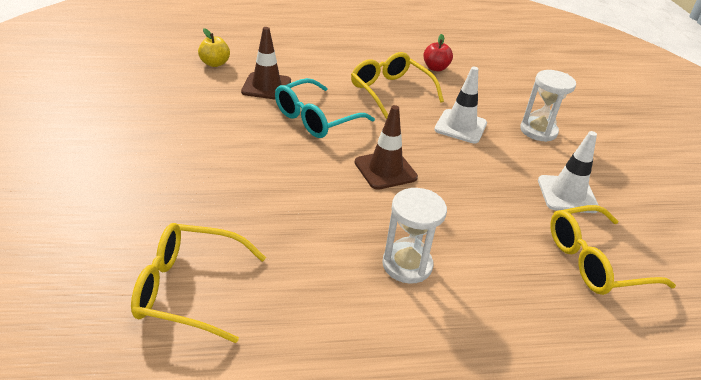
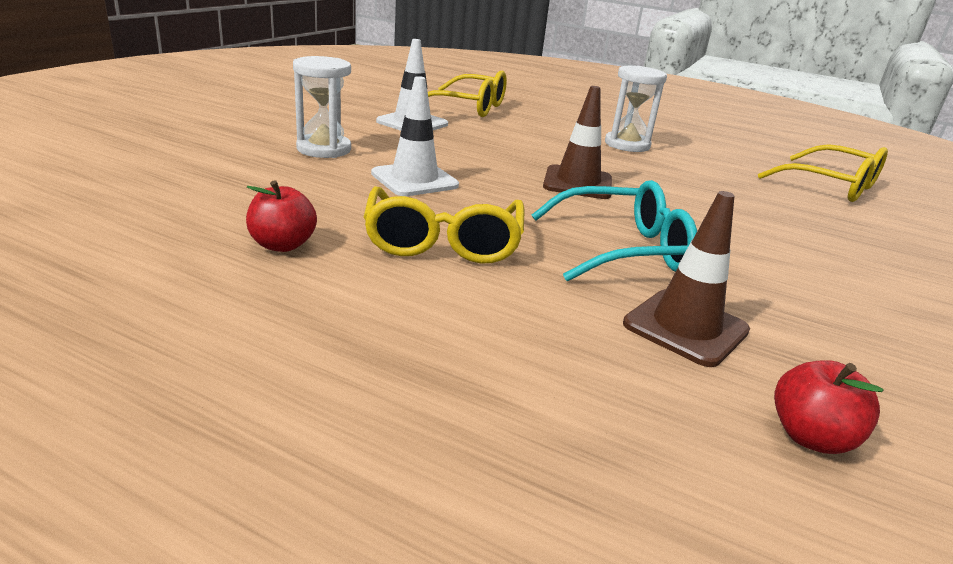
camera: 145 degrees left, 10 degrees down
yellow apple [198,28,230,67] -> red apple [774,360,884,454]

